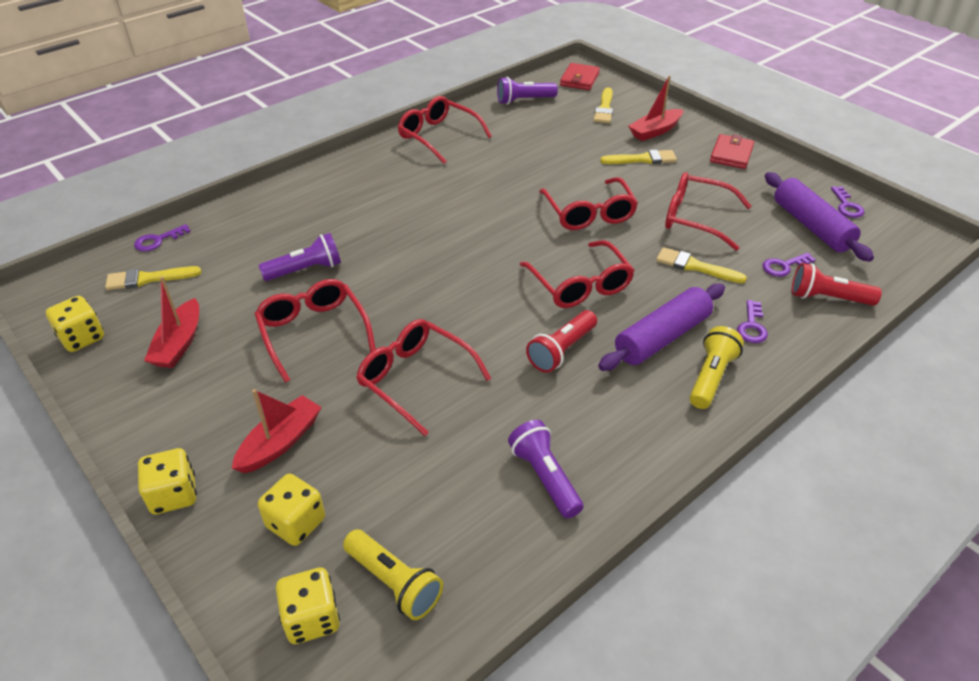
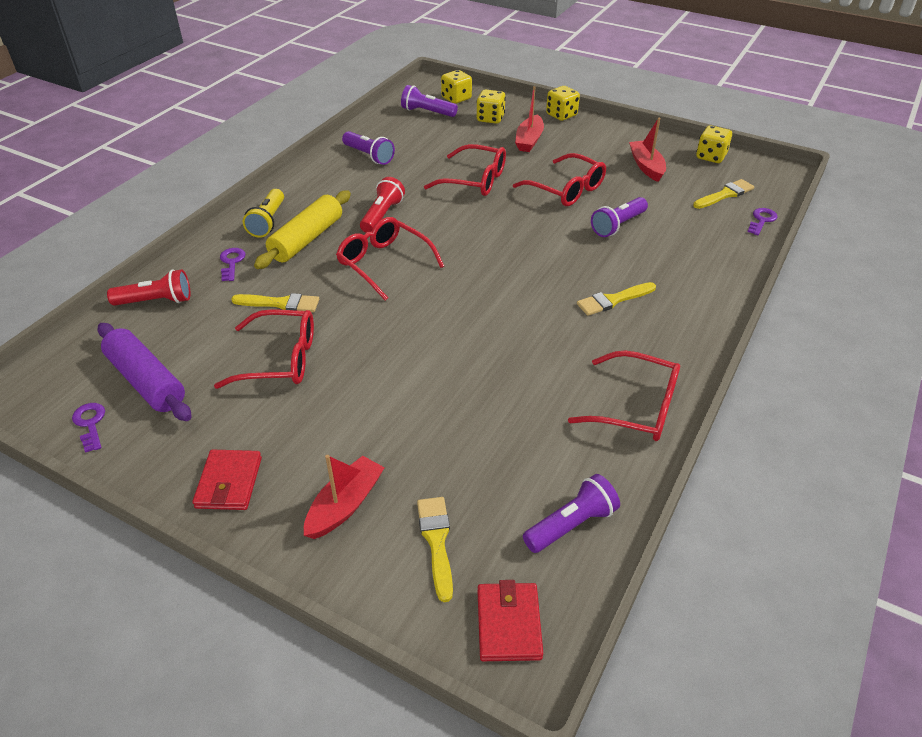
camera: 160 degrees right, 0 degrees up
yellow flashlight [343,529,443,620] -> purple flashlight [401,85,458,117]
red glasses [539,177,638,230] -> none
purple rolling pin [598,284,725,371] -> yellow rolling pin [254,191,351,269]
yellow brush [600,150,677,164] -> yellow brush moved to [577,282,656,316]
purple key [762,253,816,277] -> none

